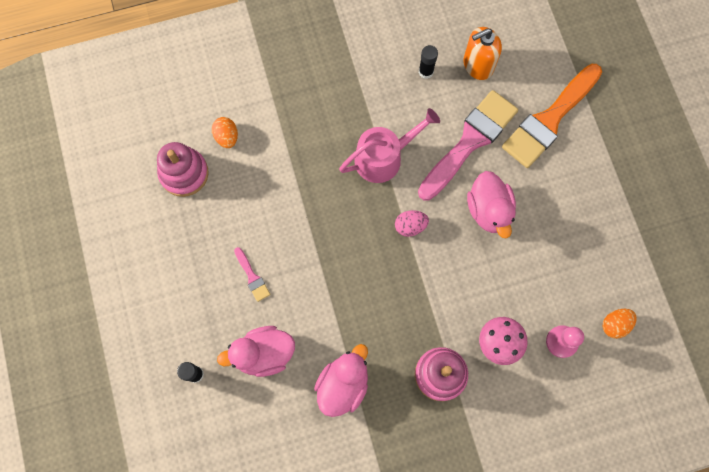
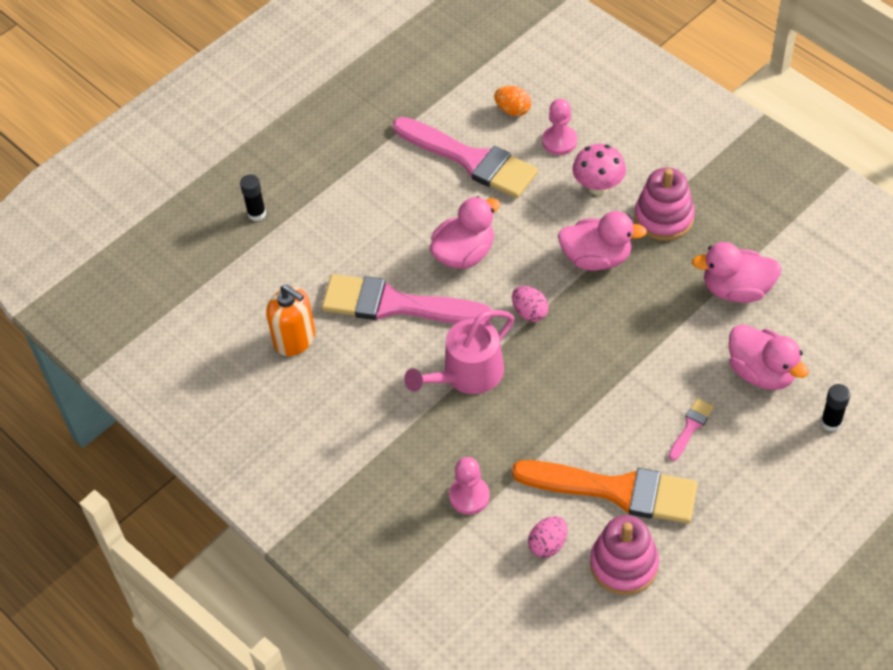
camera: 115 degrees left, 20 degrees down
orange egg [212,117,238,148] -> pink egg [528,516,567,558]
pink watering can [339,108,440,183] -> pink watering can turned 75 degrees counterclockwise [404,310,514,394]
black glue stick [419,45,438,79] -> black glue stick moved to [240,174,266,221]
orange brush [502,64,602,168] -> orange brush moved to [512,460,698,524]
none -> pink brush [393,117,538,198]
none -> pink pawn [449,457,490,515]
none -> pink duck [558,211,647,271]

